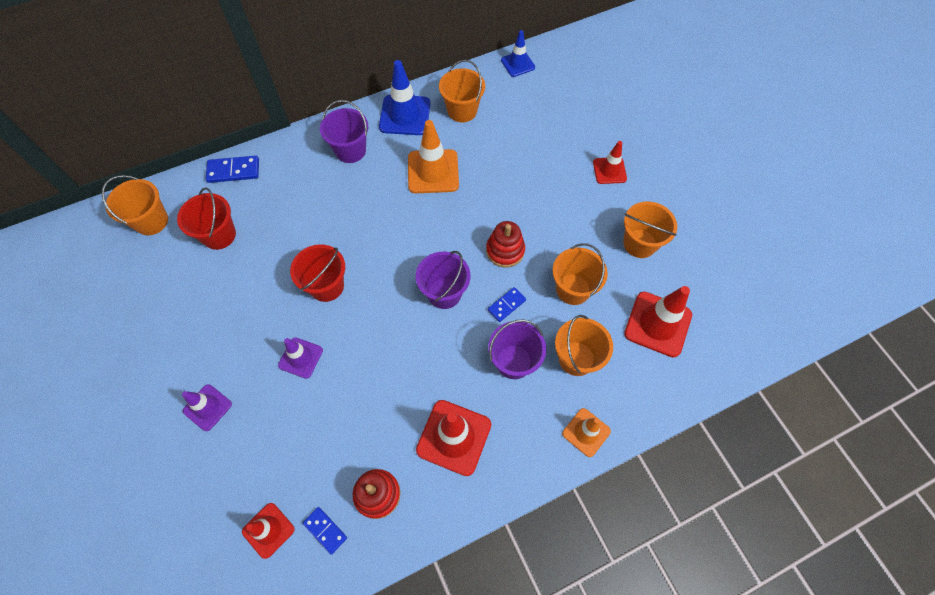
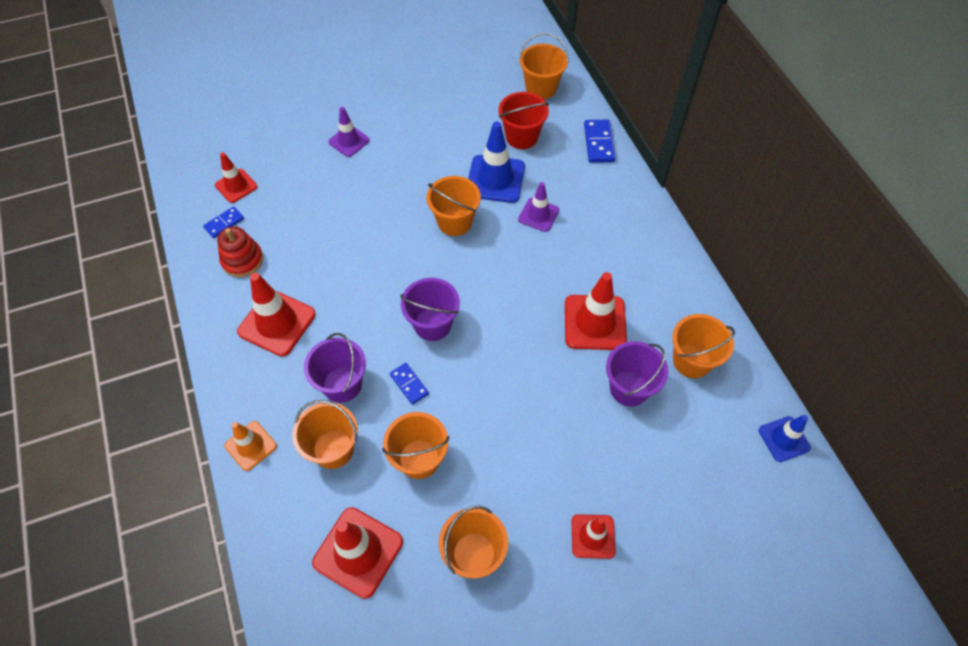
camera: 95 degrees right, 5 degrees down
purple traffic cone [278,337,323,379] -> purple traffic cone moved to [518,182,559,232]
red bucket [290,244,345,302] -> orange bucket [427,176,481,236]
purple bucket [320,100,368,163] -> purple bucket moved to [606,341,669,406]
blue traffic cone [379,60,431,135] -> blue traffic cone moved to [468,122,525,203]
orange traffic cone [408,120,459,193] -> red traffic cone [565,272,627,350]
red stacking toy [486,221,525,267] -> none

